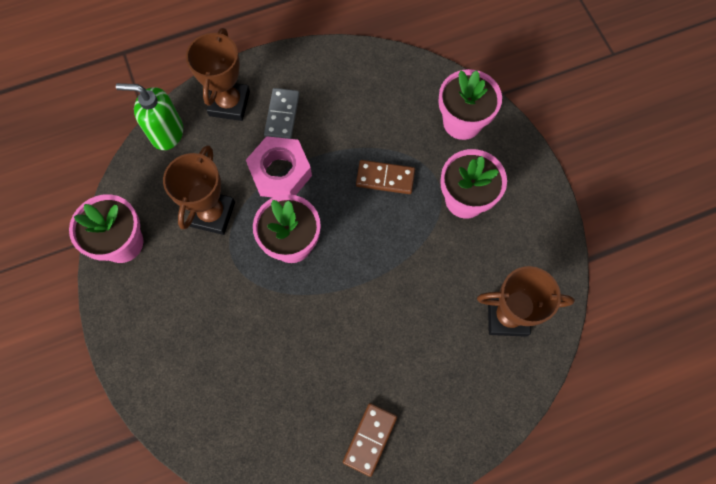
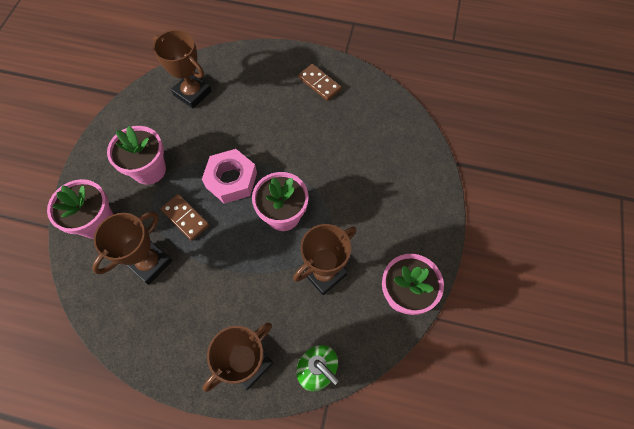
camera: 145 degrees left, 5 degrees down
pink nut [246,136,312,198] -> pink nut moved to [202,149,257,204]
grey domino [264,88,299,139] -> none
brown domino [343,403,397,477] -> brown domino turned 75 degrees clockwise [298,64,342,101]
none -> brown trophy [92,212,172,285]

